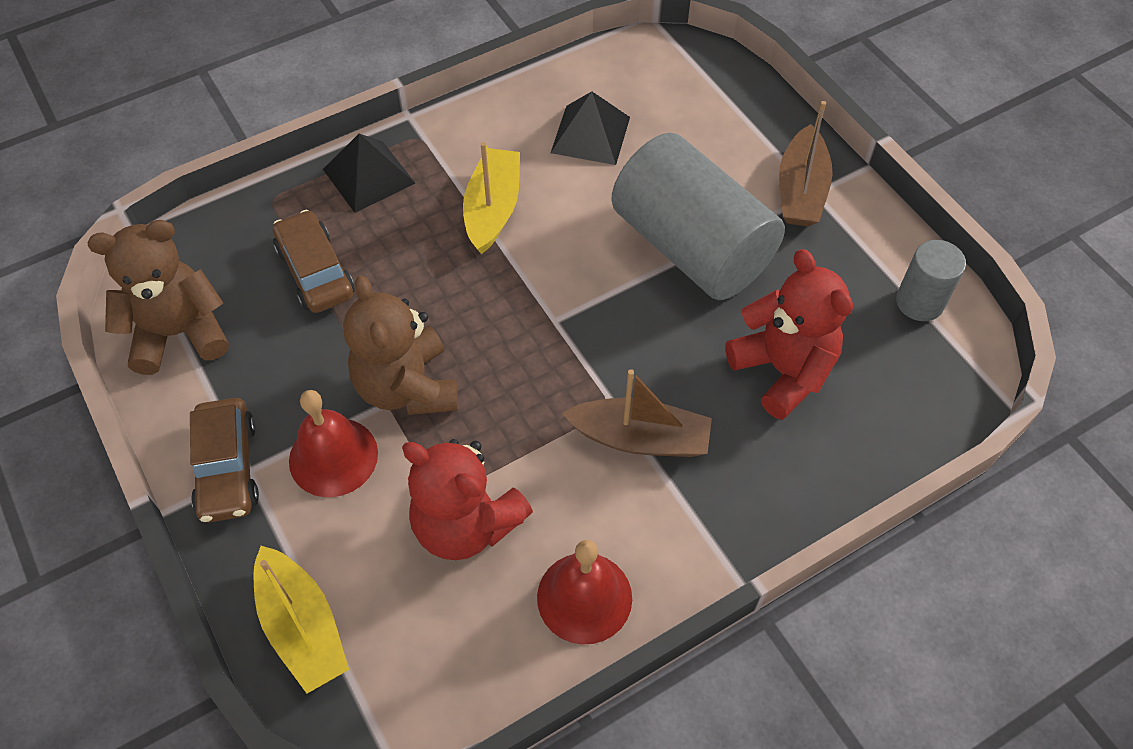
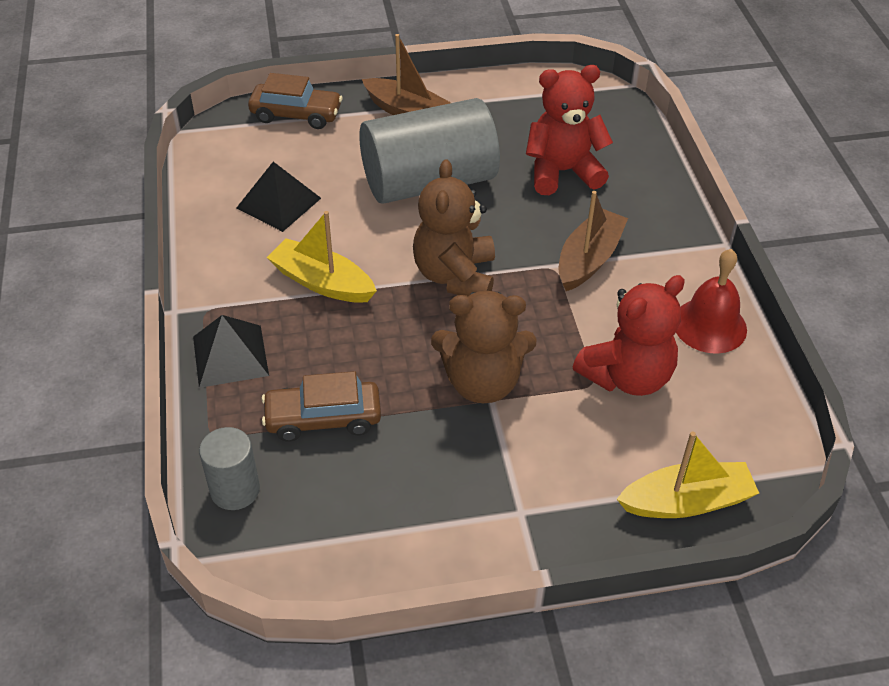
camera: 70 degrees left, 10 degrees down
brown teddy bear [88,220,229,375] -> brown teddy bear moved to [413,159,495,296]
brown car [190,398,259,523] -> brown car moved to [248,73,343,129]
red bell [289,390,378,497] -> none
grey cylinder [896,240,966,321] -> grey cylinder moved to [199,427,260,510]

